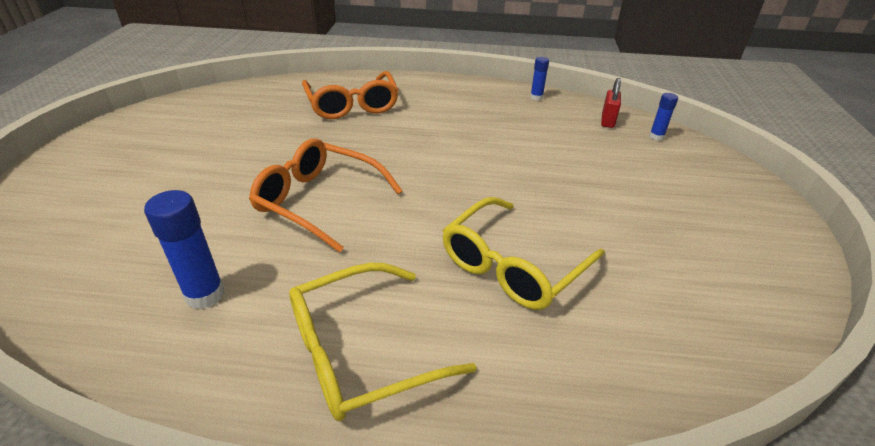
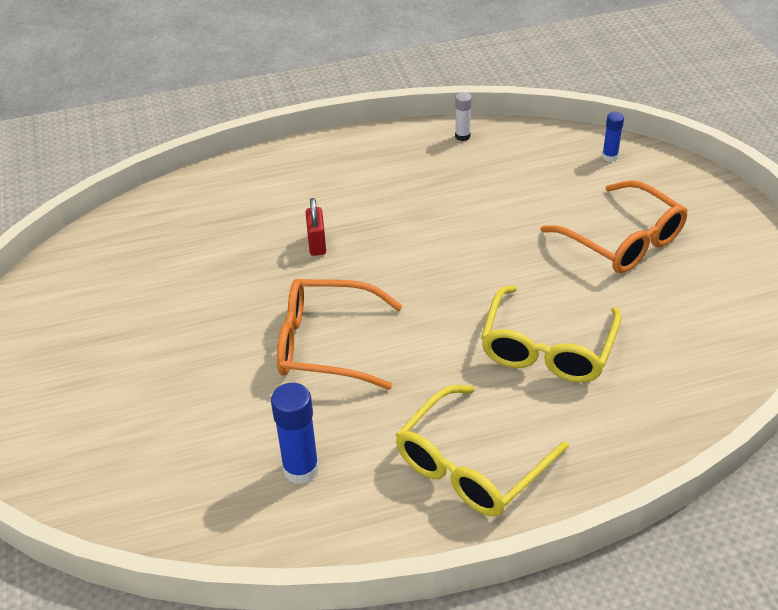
camera: 20 degrees left, 5 degrees up
orange glasses [302,71,399,119] -> orange glasses moved to [541,180,688,273]
blue glue stick [530,57,549,100] -> white glue stick [455,92,472,141]
red padlock [601,78,621,128] -> red padlock moved to [306,198,326,256]

